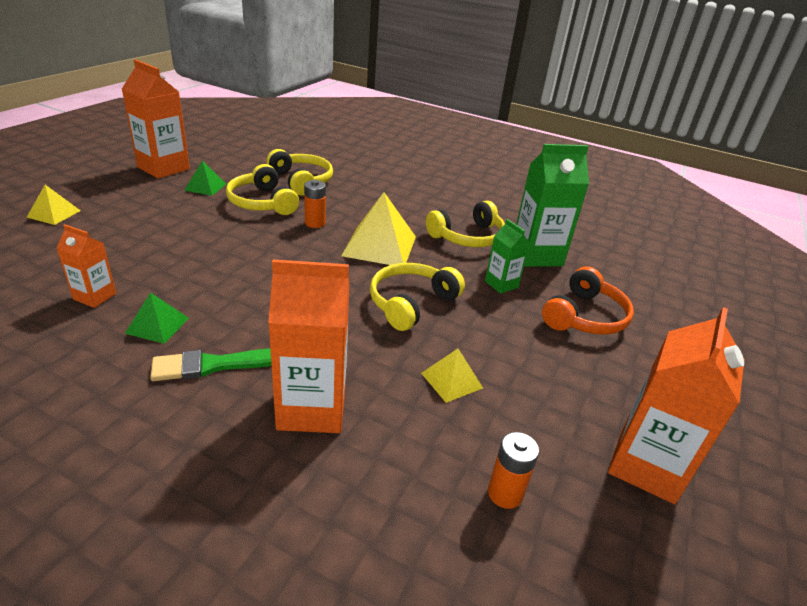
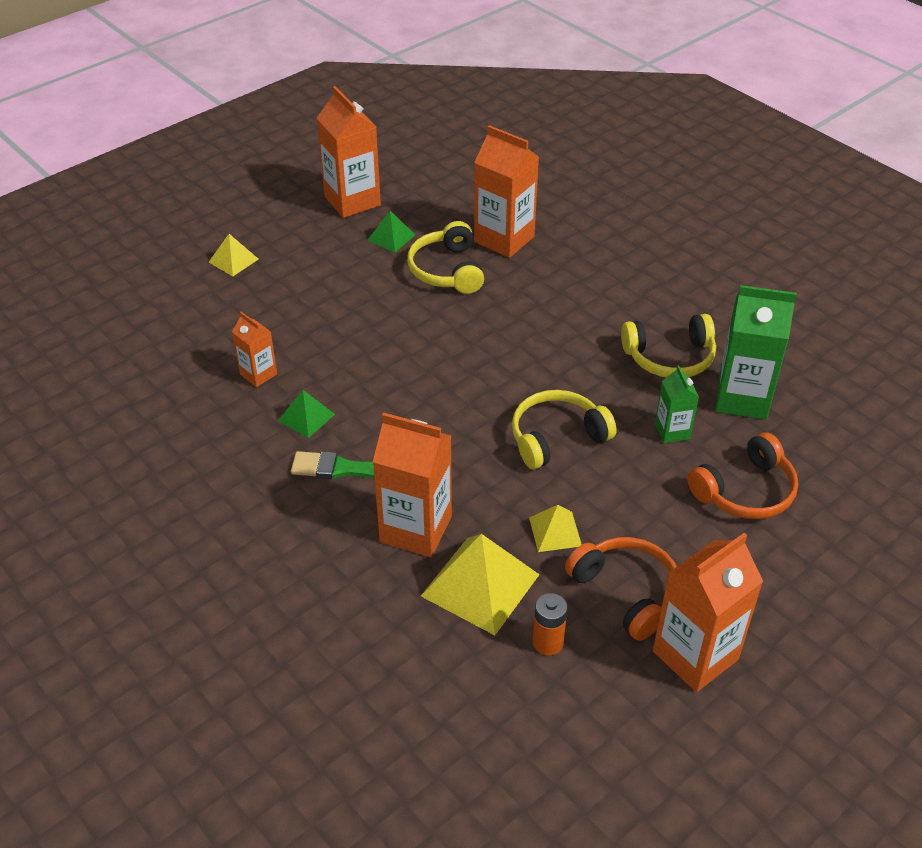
camera: 25 degrees right, 10 degrees up
yellow headphones [266,149,333,196] -> orange carton [474,125,539,258]
orange battery [304,180,326,228] -> none
yellow pyramid [341,192,416,265] -> yellow pyramid moved to [421,534,540,635]
none -> orange headphones [565,537,677,641]

